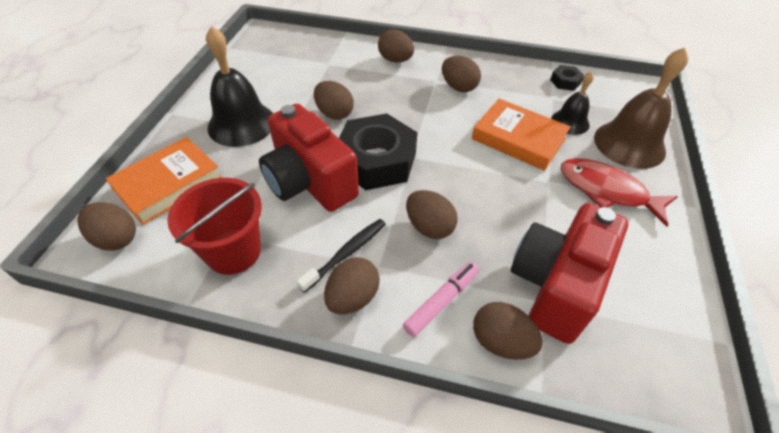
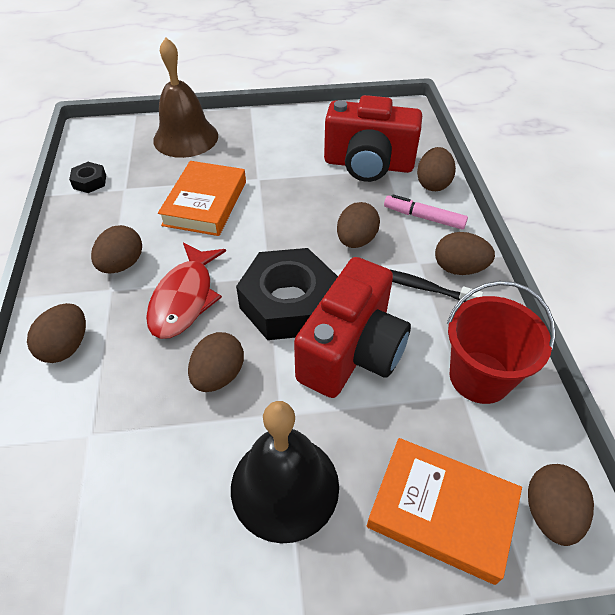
camera: 110 degrees left, 0 degrees up
black bell [551,72,594,135] -> none
red fish [561,158,678,227] -> red fish moved to [146,242,226,339]

